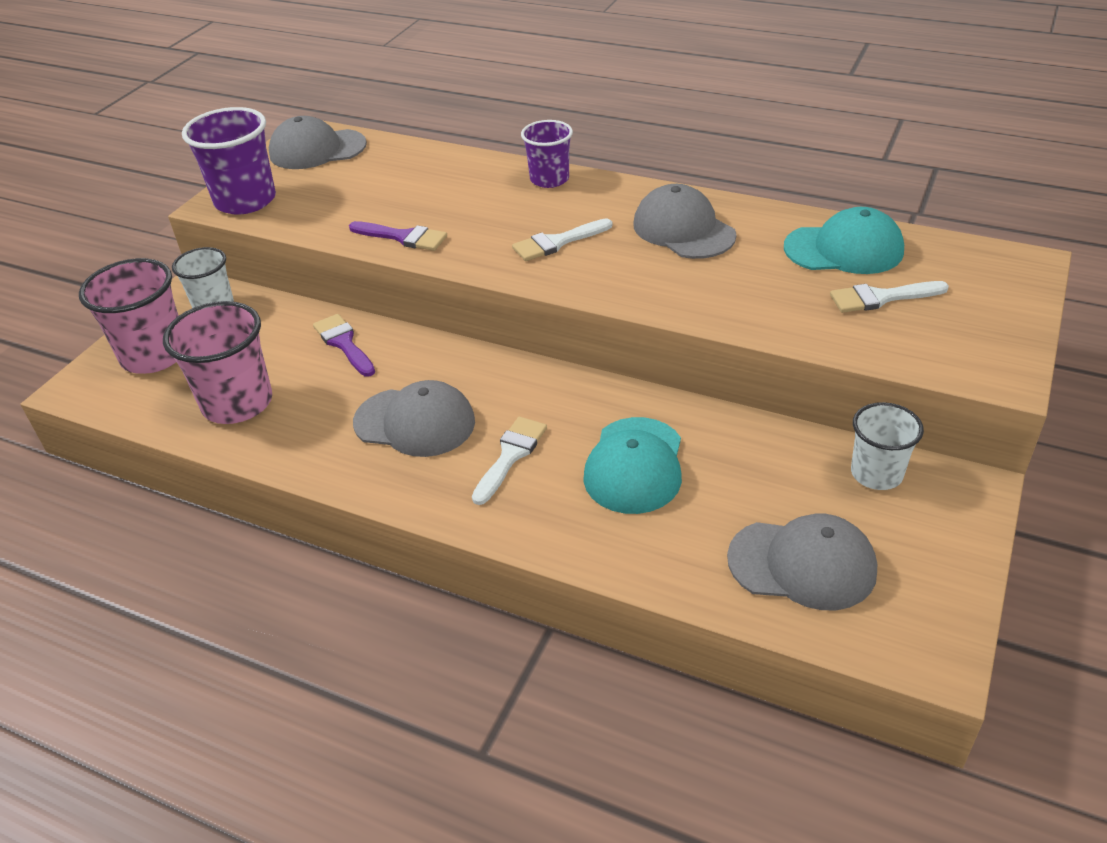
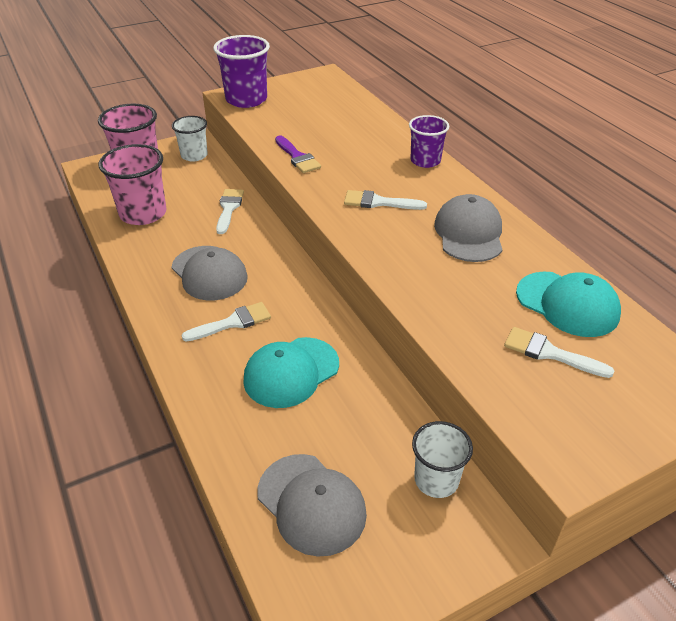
camera: 35 degrees right, 0 degrees up
grey cap [269,116,367,169] -> none
purple brush [313,314,375,377] -> white brush [216,189,244,234]

